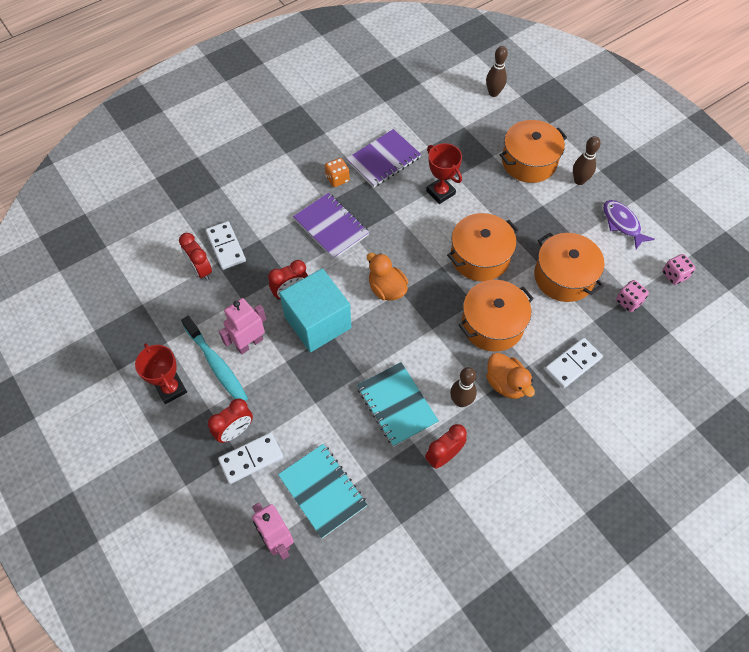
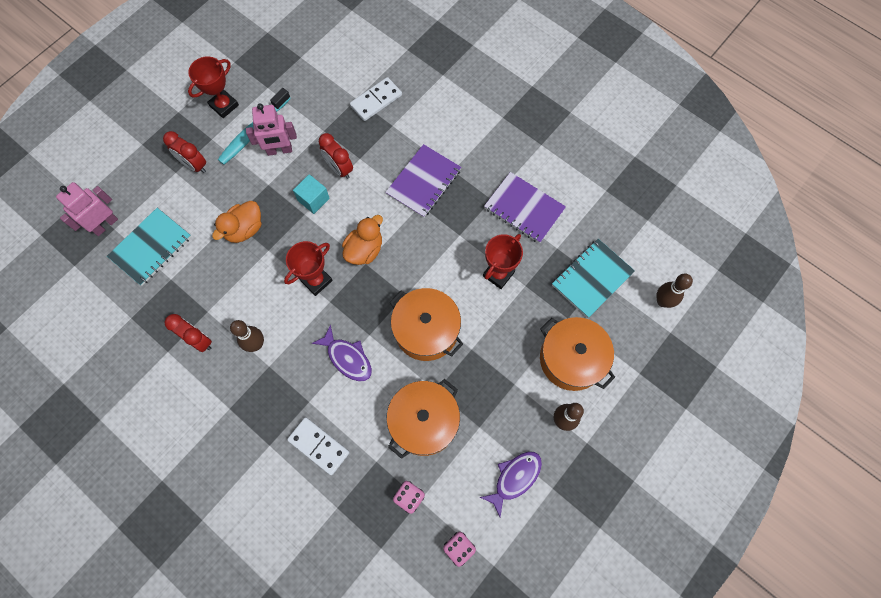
camera: 75 degrees right, 10 degrees up
red clock [179,233,212,281] -> none
white domino [218,433,283,484] -> none
pink robot [219,298,266,354] -> pink robot turned 135 degrees clockwise [246,103,297,156]
turquoise cube [279,268,351,352] -> turquoise cube [293,174,330,214], size x0.49
orange dice [325,158,350,187] -> none
turquoise notebook [357,362,439,447] -> turquoise notebook moved to [552,239,635,318]
orange pot [459,280,534,352] -> purple fish [312,325,372,381]
orange duck [486,353,535,399] -> orange duck moved to [212,201,261,243]
none -> red trophy [284,241,333,296]

